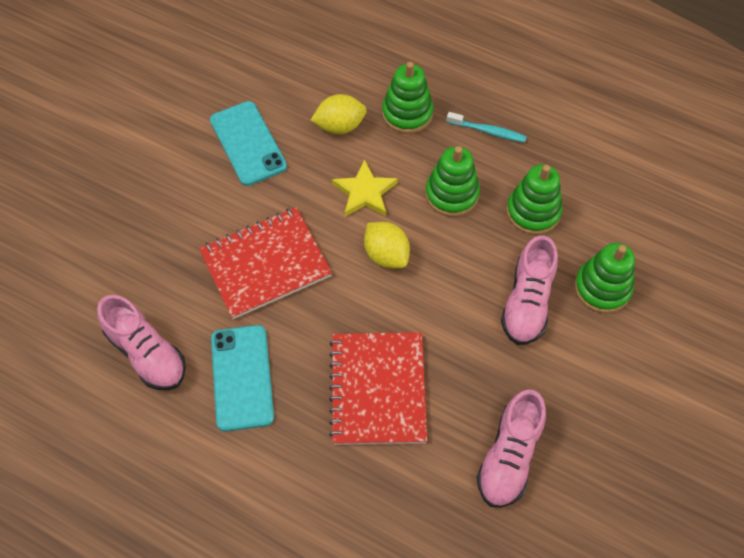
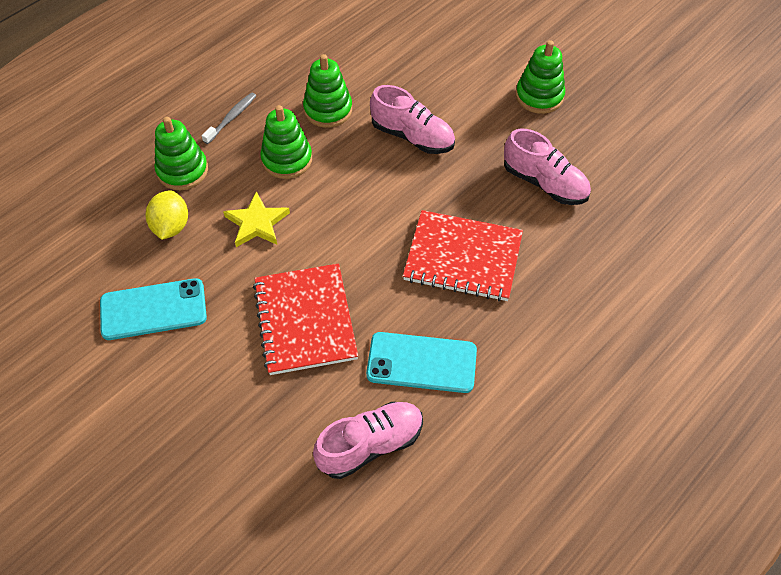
camera: 75 degrees left, 5 degrees down
yellow lemon [364,222,410,269] -> none
turquoise toothbrush [446,112,527,143] -> grey toothbrush [202,92,256,144]
green stacking toy [574,243,635,313] -> green stacking toy moved to [516,40,565,114]

